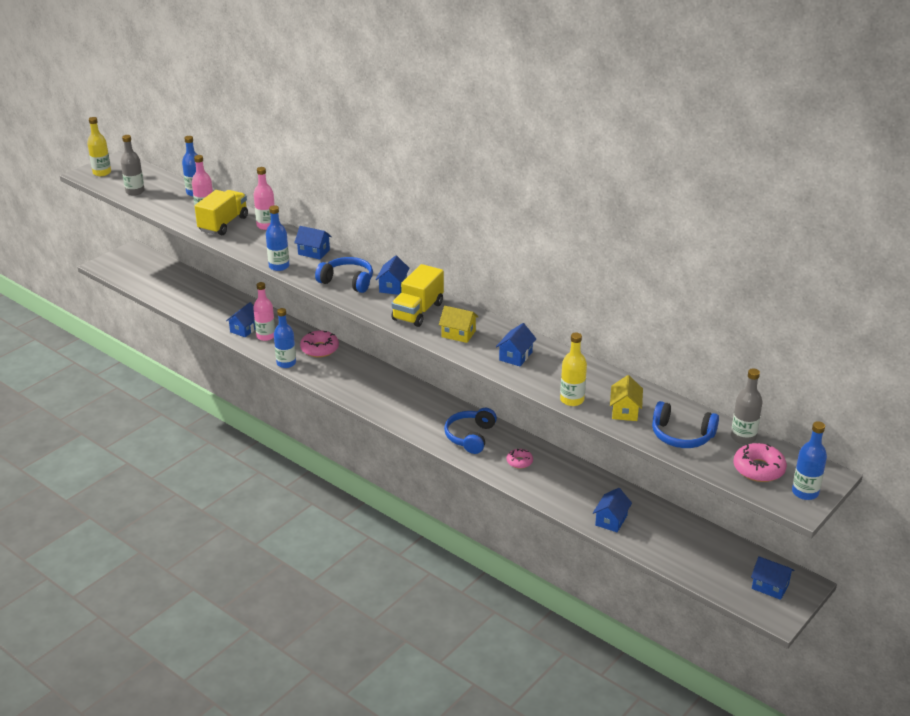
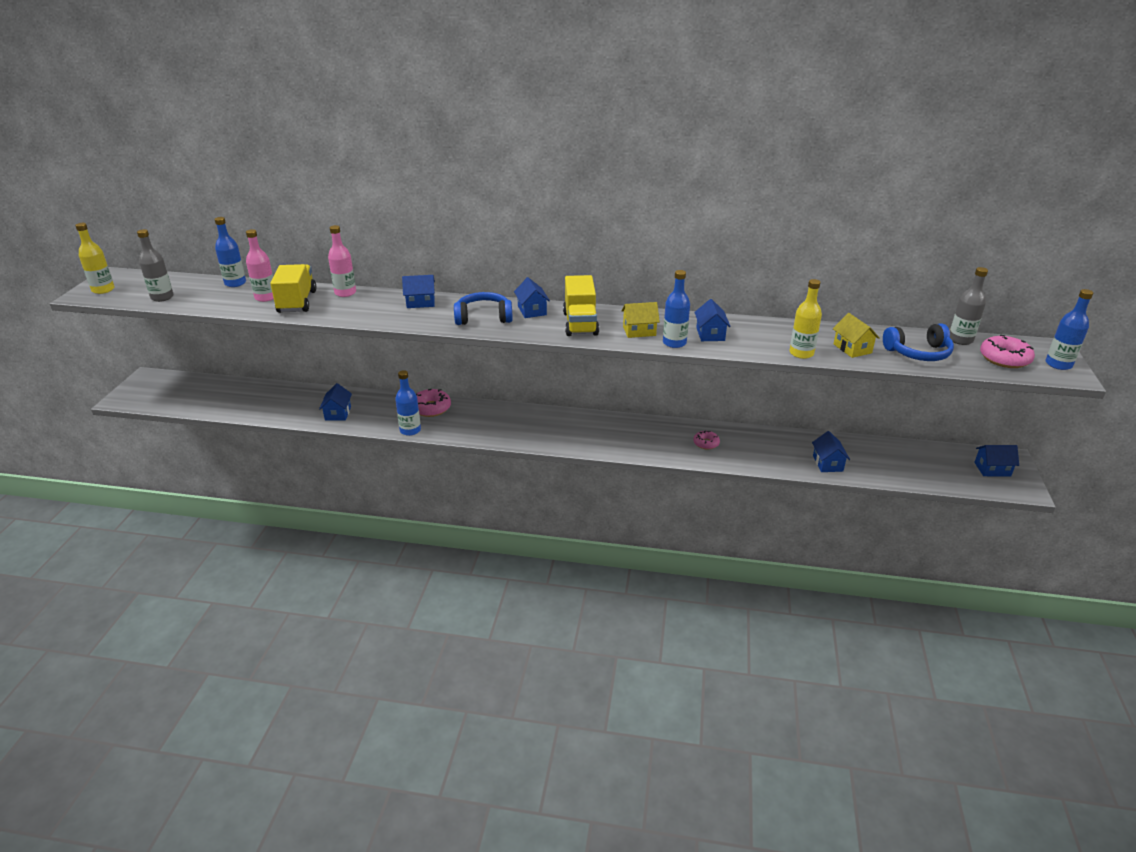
camera: 30 degrees left, 0 degrees up
pink bottle [253,282,275,341] -> none
blue bottle [266,205,290,271] -> blue bottle moved to [663,270,690,348]
blue headphones [444,408,497,454] -> none

